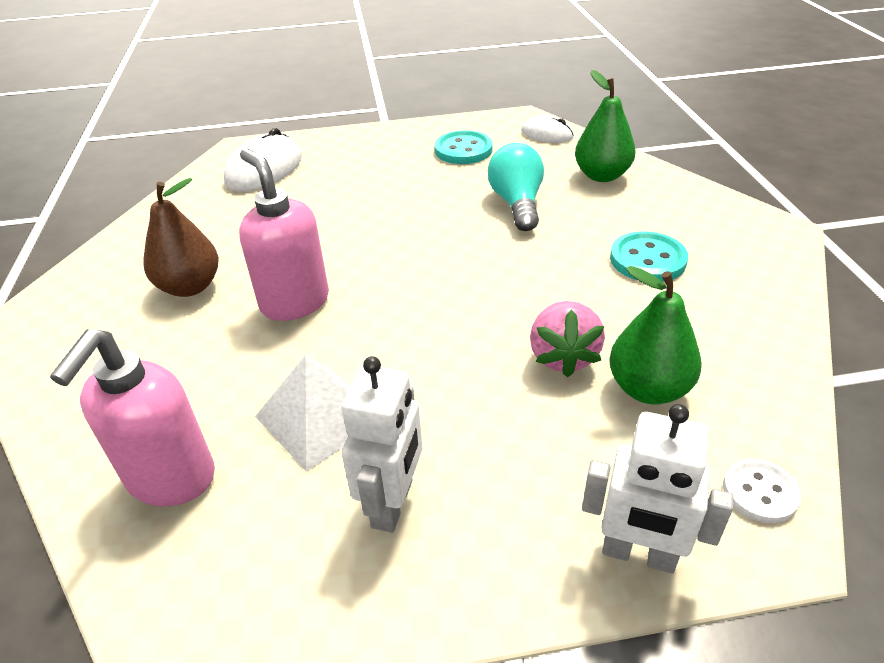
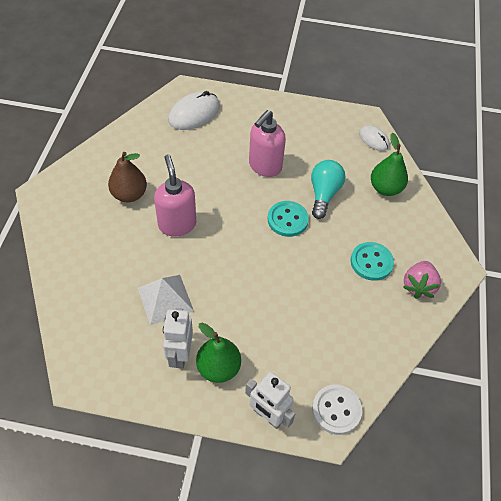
camera: 15 degrees right, 15 degrees up
pink soap dispenser [50,329,215,506] -> pink soap dispenser moved to [249,110,286,177]
white robot [341,356,422,532] -> white robot turned 150 degrees clockwise [163,308,193,368]
turquoise button [434,131,493,164] -> turquoise button moved to [268,201,309,237]
pink strawberry [530,301,605,378] -> pink strawberry moved to [403,261,441,299]
green pear [609,266,702,405] -> green pear moved to [196,323,241,383]
white button [723,459,801,523] -> white button [312,385,362,435], size x1.51

